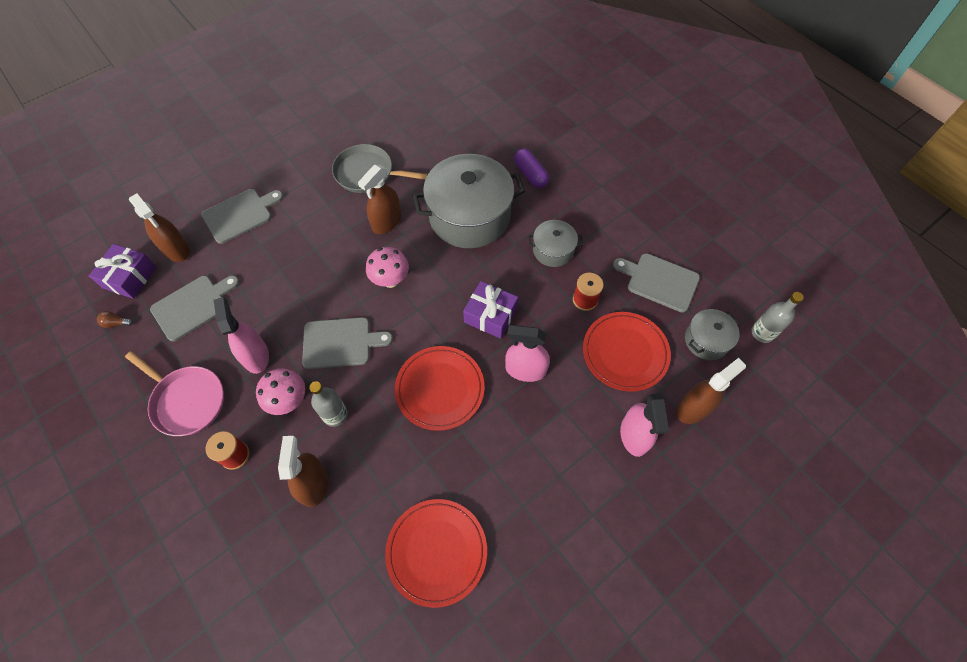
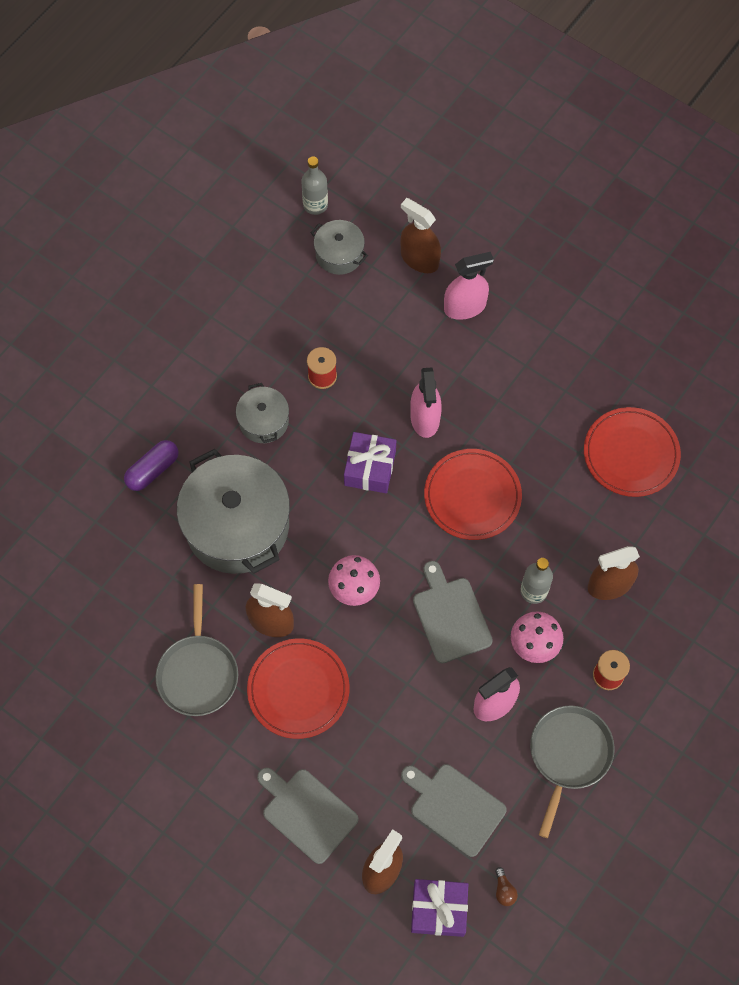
camera: 105 degrees left, 5 degrees up
pink pan [125,351,224,436] -> grey pan [530,705,615,838]
red plate [583,312,671,392] -> red plate moved to [247,639,349,739]
grey cutting board [613,253,700,312] -> none

